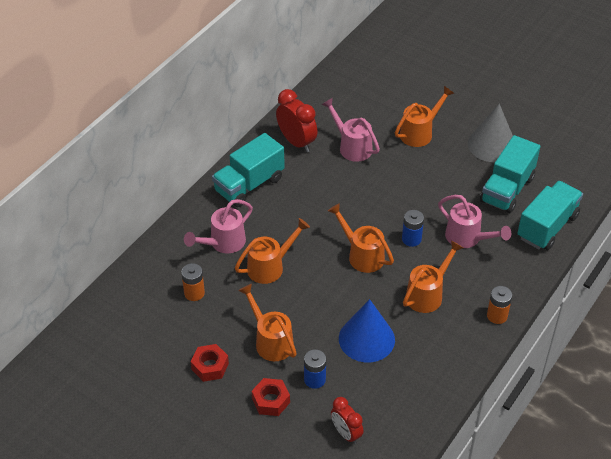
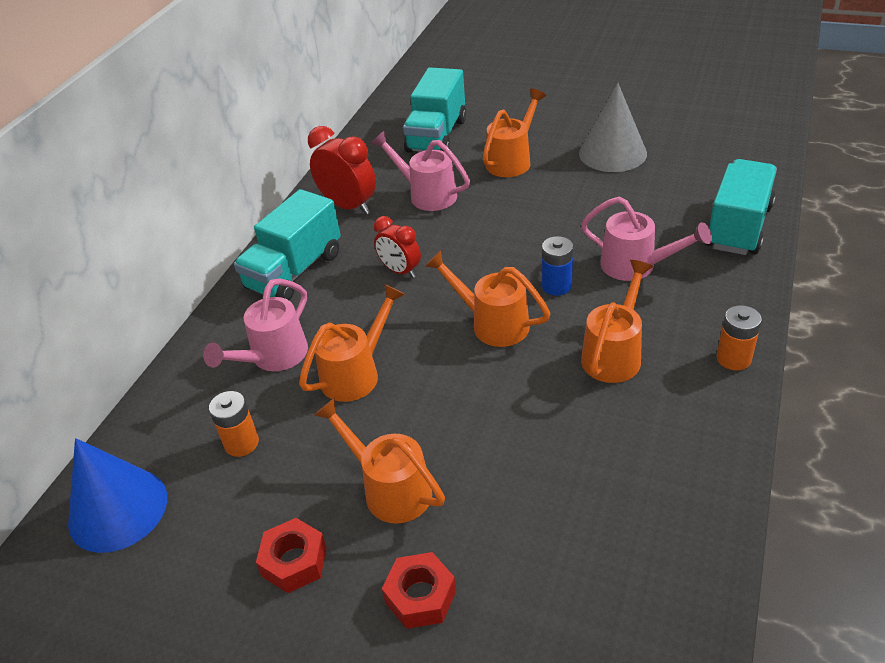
camera: 10 degrees left, 5 degrees down
blue battery [304,349,326,389] -> none
red clock [331,397,364,444] -> red clock moved to [374,216,421,278]
blue cone [339,299,395,362] -> blue cone moved to [68,438,167,553]
turquoise truck [480,135,540,213] -> turquoise truck moved to [403,67,466,153]

